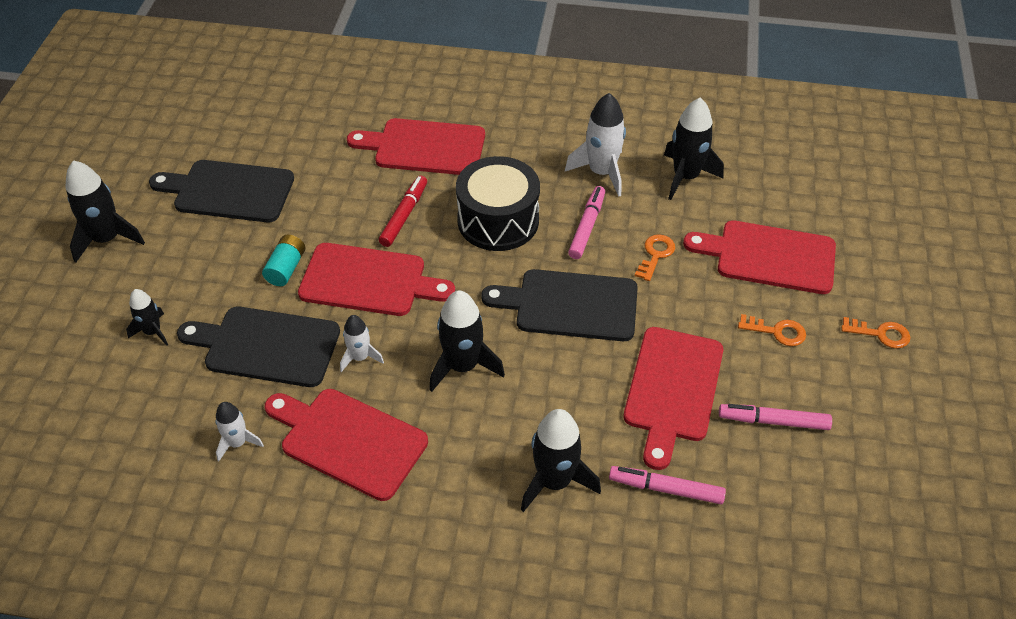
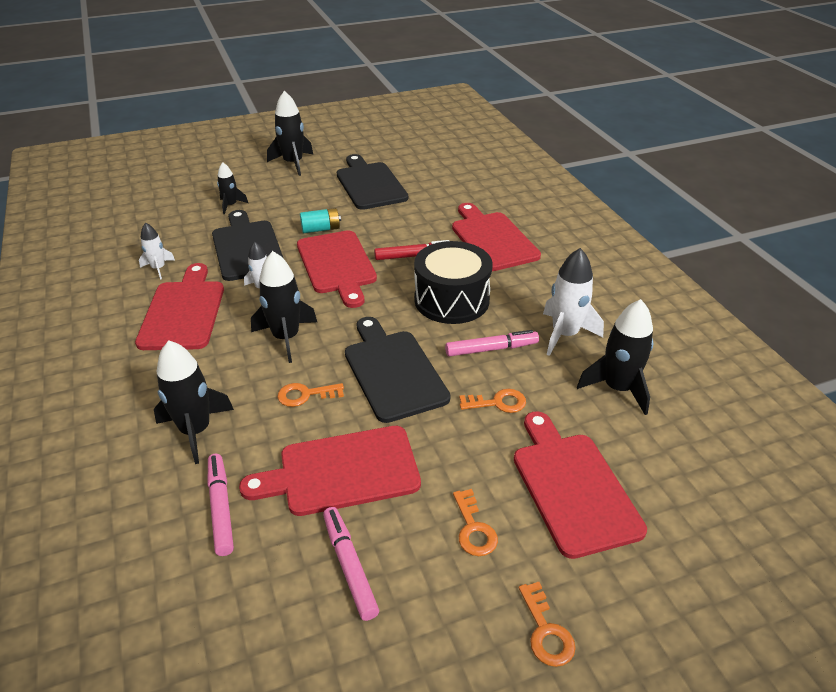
camera: 60 degrees right, 10 degrees down
none -> orange key [277,383,344,407]

